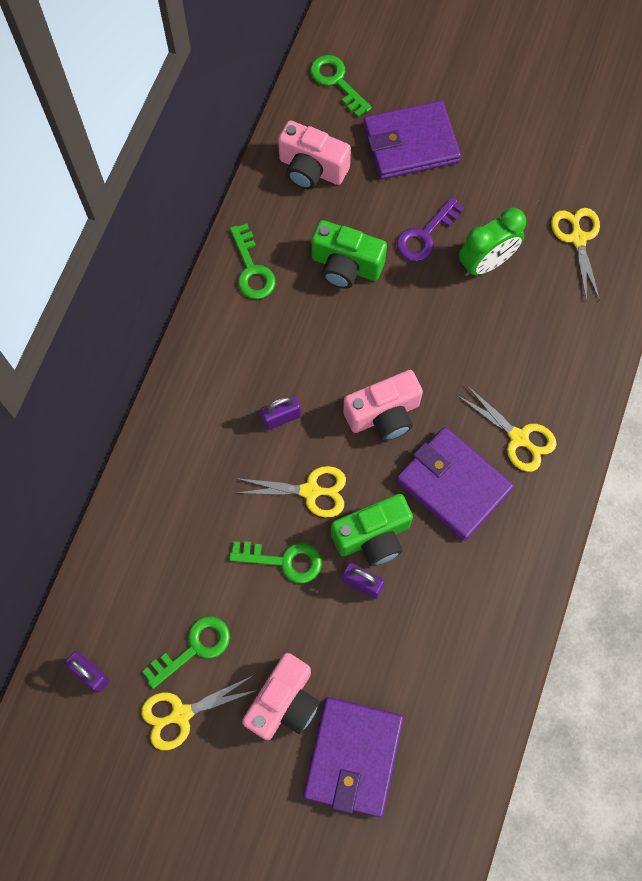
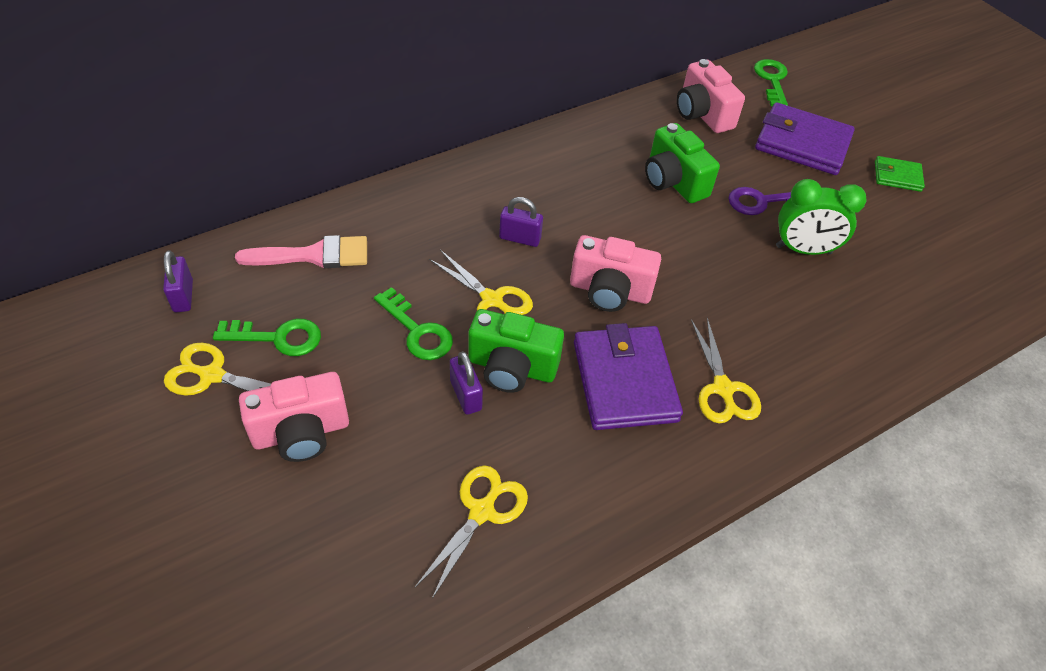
camera: 35 degrees right, 20 degrees down
green key [230,223,276,299] -> none
purple wallet [303,697,403,817] -> none
yellow scissors [551,208,600,302] -> yellow scissors moved to [414,465,528,599]
none -> pink brush [235,235,367,268]
none -> green wallet [875,156,925,192]

